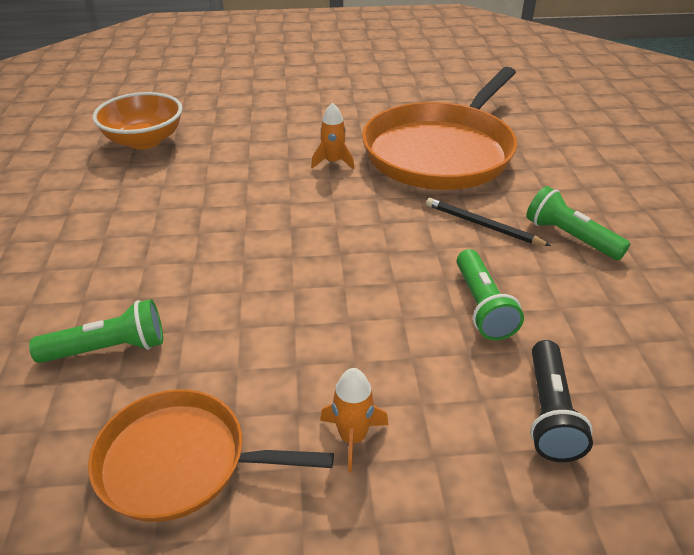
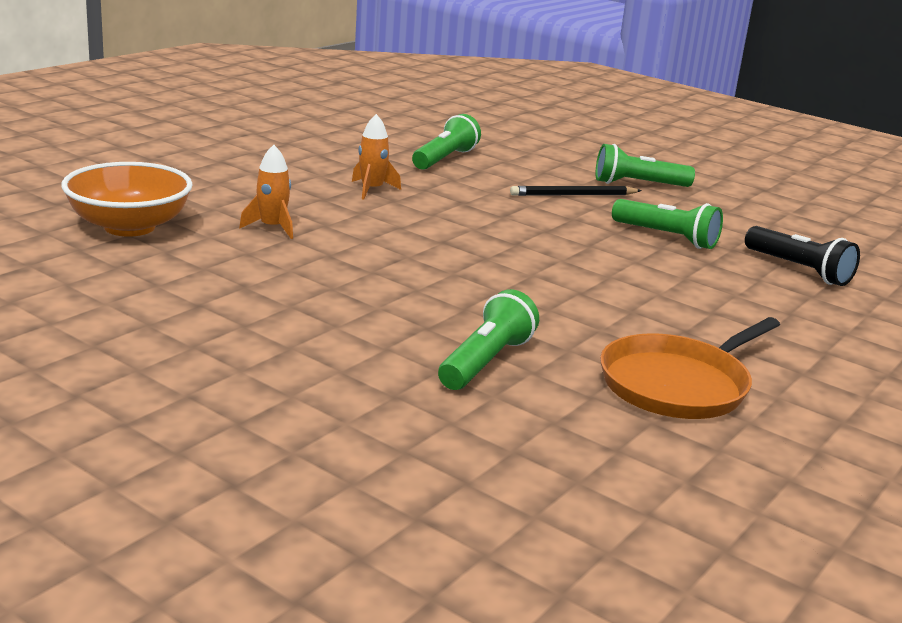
camera: 50 degrees left, 15 degrees down
orange rocket [320,368,389,473] -> orange rocket moved to [239,145,293,239]
orange pan [362,67,517,190] -> green flashlight [412,114,481,170]

